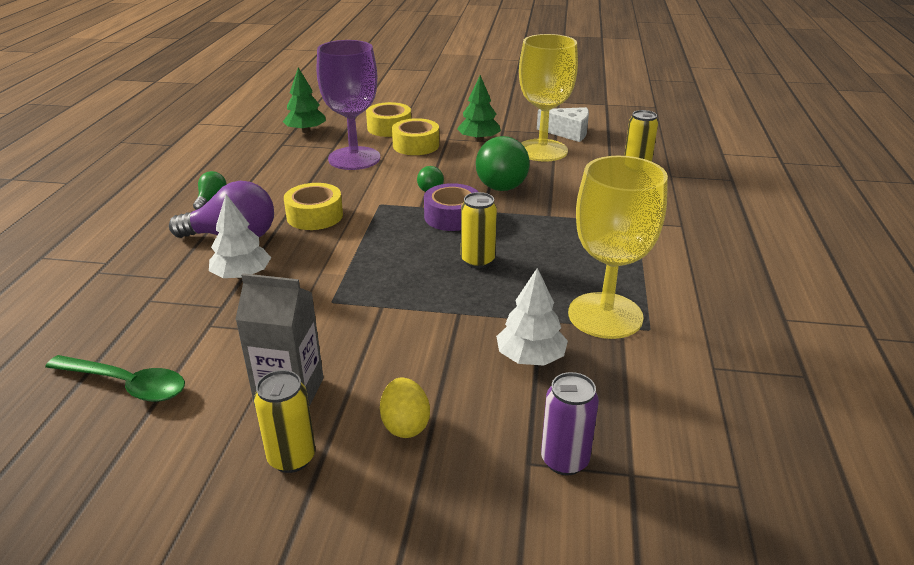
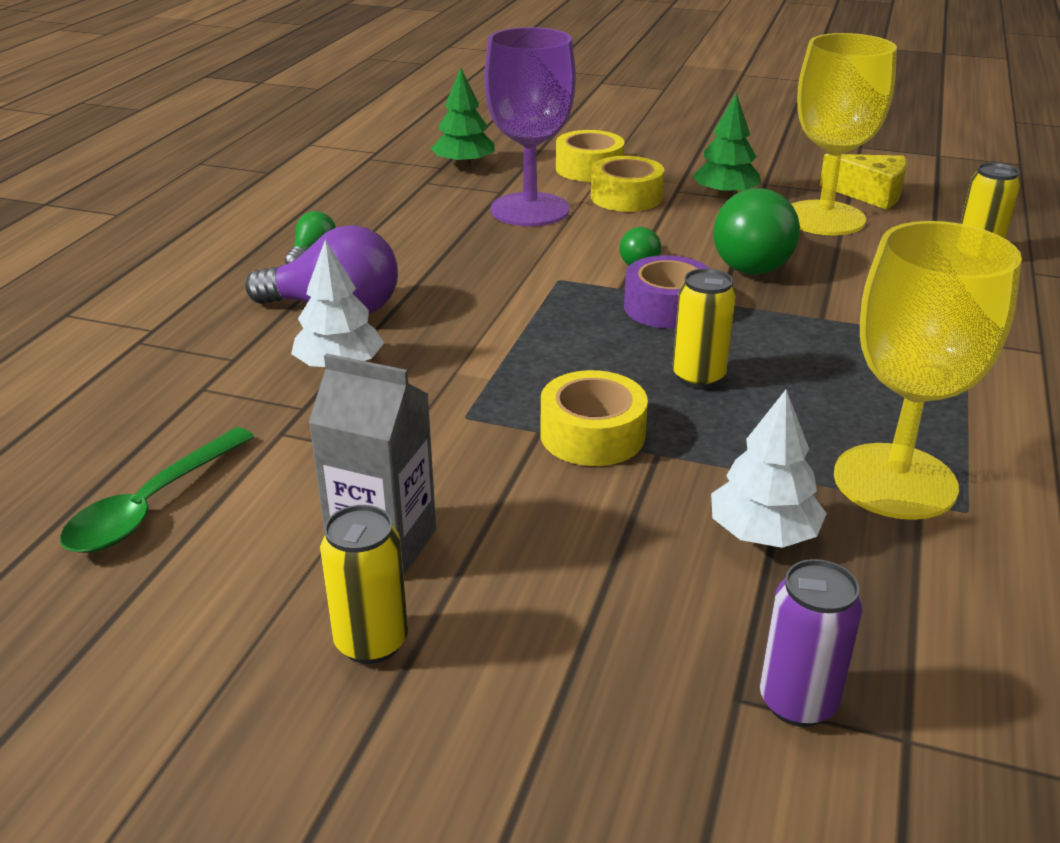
camera: 10 degrees right, 0 degrees up
green spoon [45,355,185,402] -> green spoon turned 90 degrees clockwise [60,427,255,553]
yellow tape [284,183,343,230] -> yellow tape moved to [540,370,648,466]
yellow egg [380,377,430,438] -> none
white cheese [537,107,589,142] -> yellow cheese [819,154,907,210]

